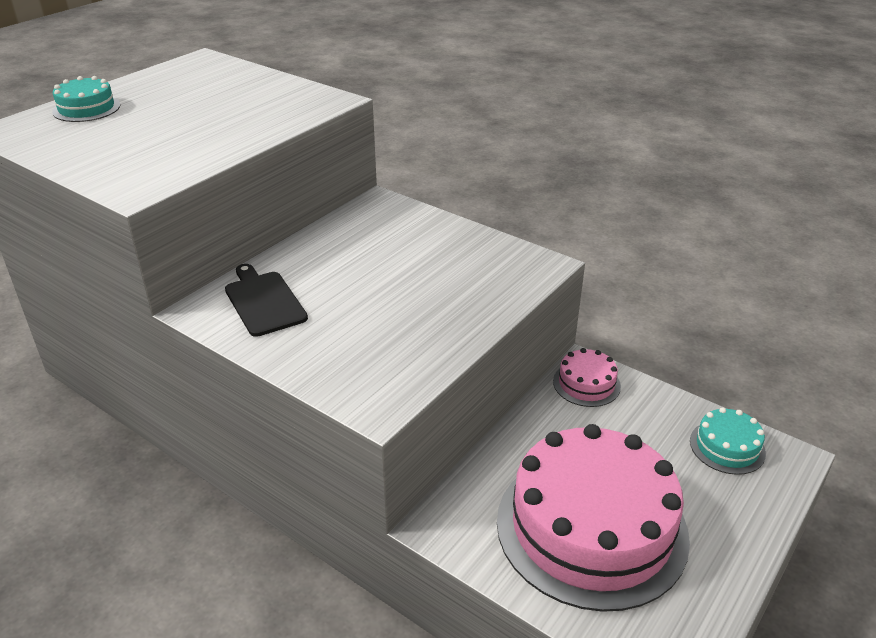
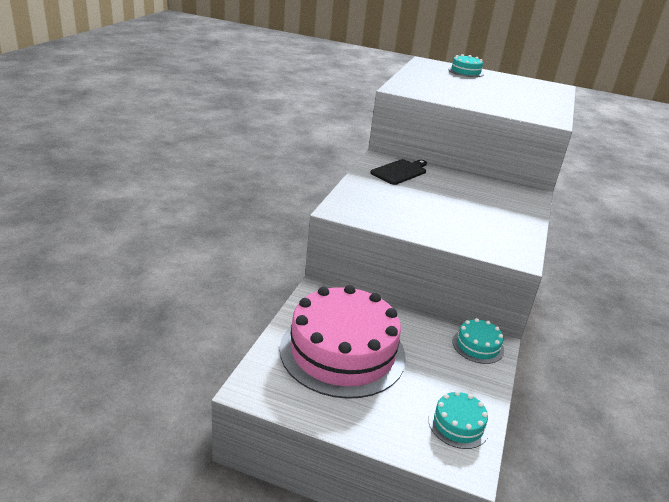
camera: 70 degrees right, 5 degrees down
pink cake [553,348,621,407] -> turquoise cake [453,318,504,364]

